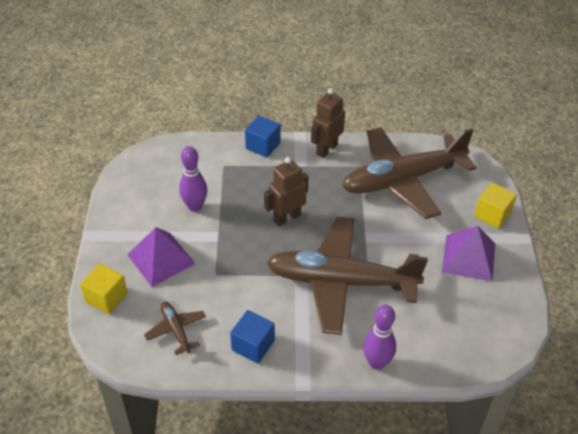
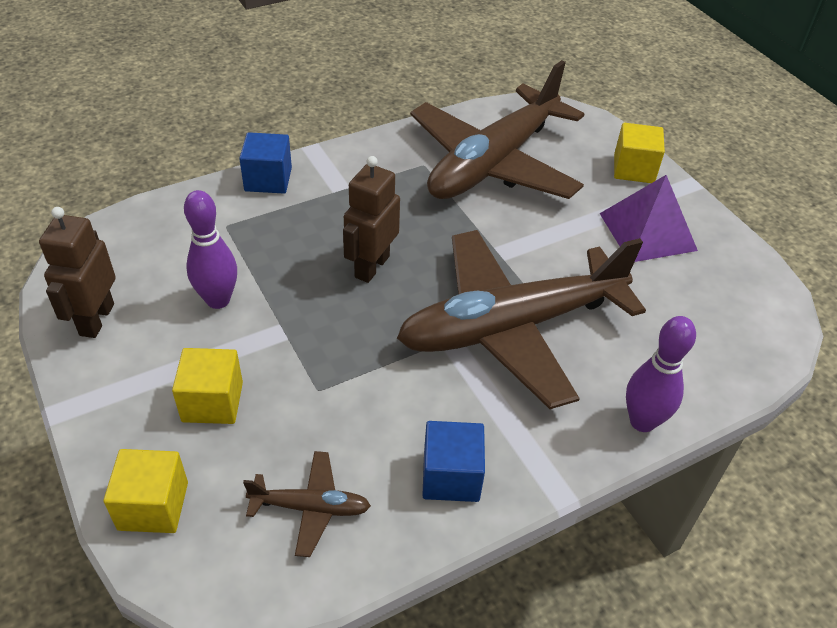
camera: 30 degrees left, 0 degrees up
purple pyramid [128,227,195,287] -> yellow cube [172,348,243,424]
brown plane [144,302,206,355] -> brown plane turned 150 degrees clockwise [243,451,371,557]
brown robot [311,88,345,158] -> brown robot moved to [39,207,116,338]

